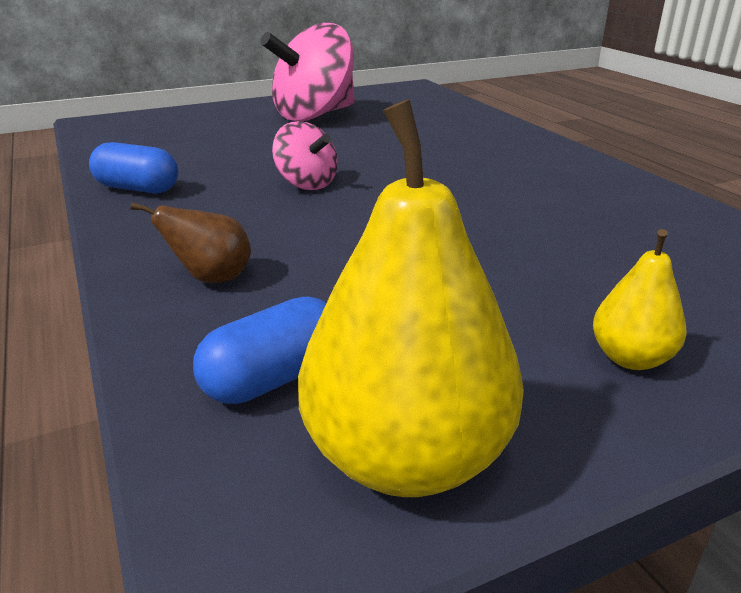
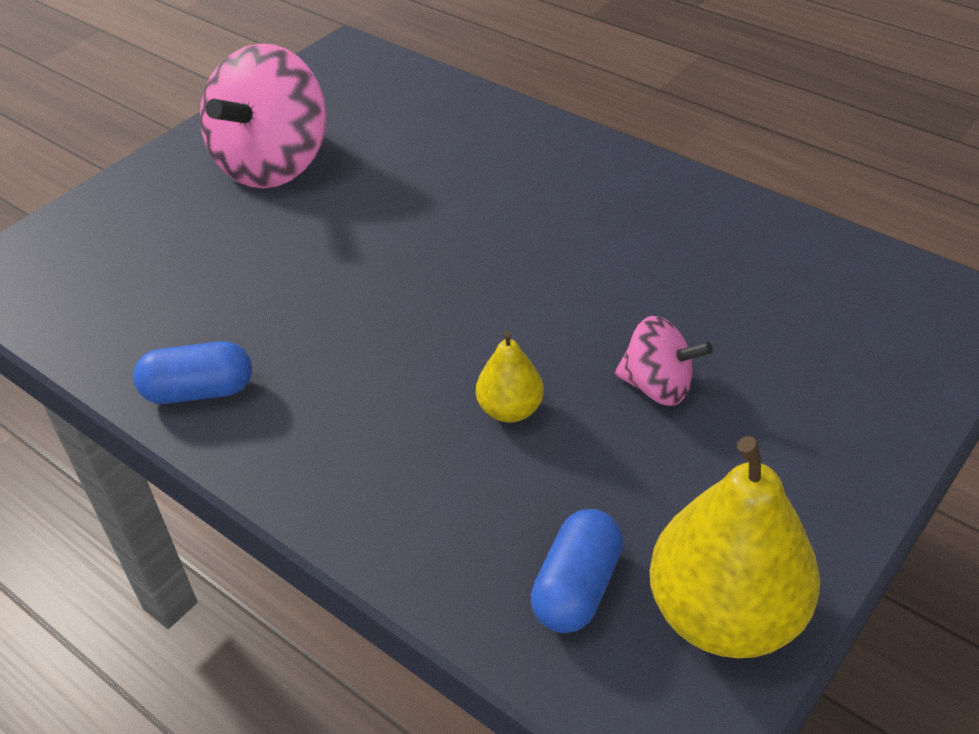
camera: 25 degrees left, 15 degrees up
brown pear [131,202,251,283] -> none
pink spinning top [272,121,338,190] -> pink spinning top moved to [615,316,713,406]
yellow pear [593,229,687,370] -> yellow pear moved to [476,330,544,423]

